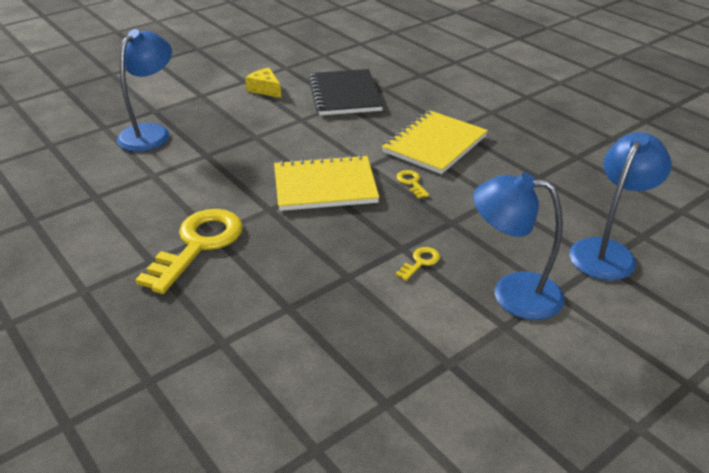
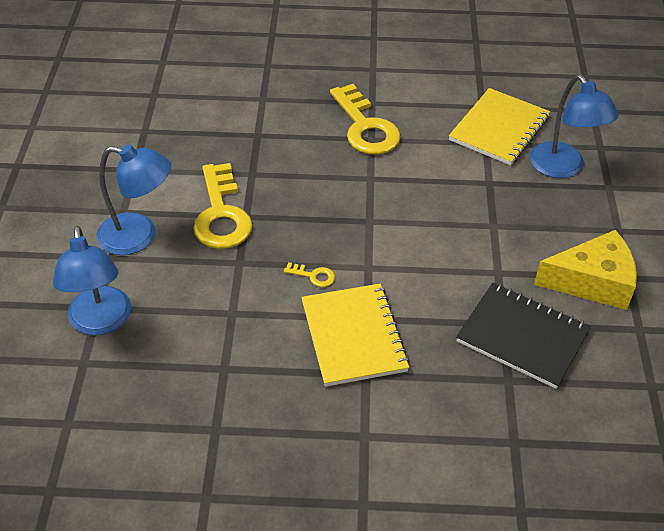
camera: 130 degrees right, 10 degrees up
yellow cheese [245,68,281,98] -> yellow cheese [534,230,637,310], size x1.83
yellow notebook [274,155,379,211] -> yellow notebook moved to [449,88,550,165]
yellow key [396,247,440,281] -> yellow key [193,163,252,249], size x2.40
blue lamp [473,173,565,320] -> blue lamp turned 45 degrees clockwise [97,144,171,255]

